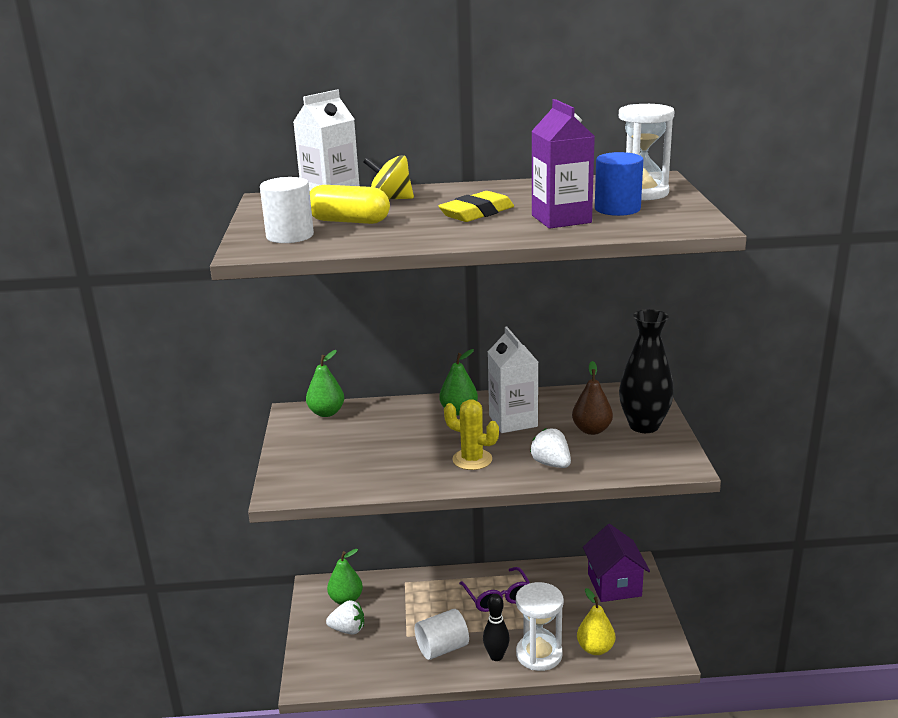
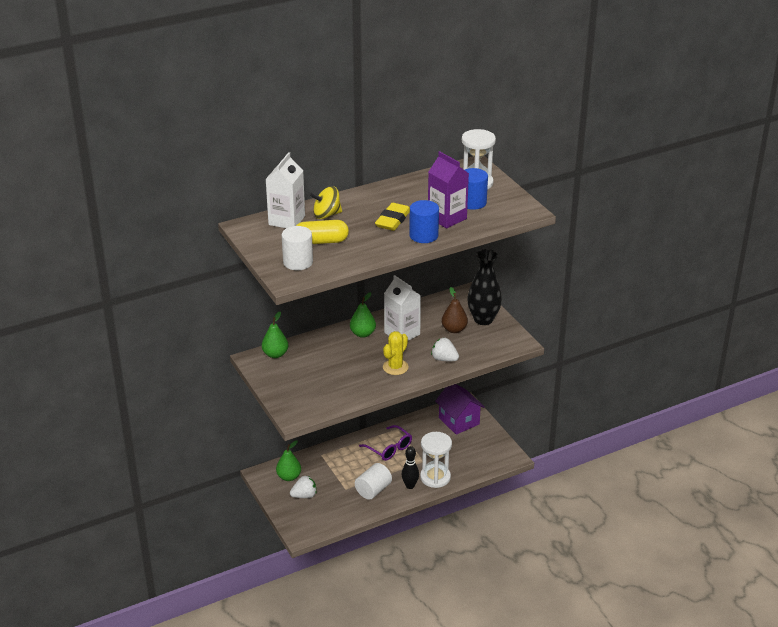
camera: 25 degrees left, 10 degrees up
yellow cactus [444,399,499,470] -> yellow cactus turned 60 degrees counterclockwise [383,331,409,375]
yellow pear [577,588,615,655] -> none
none -> blue cylinder [409,200,439,243]

